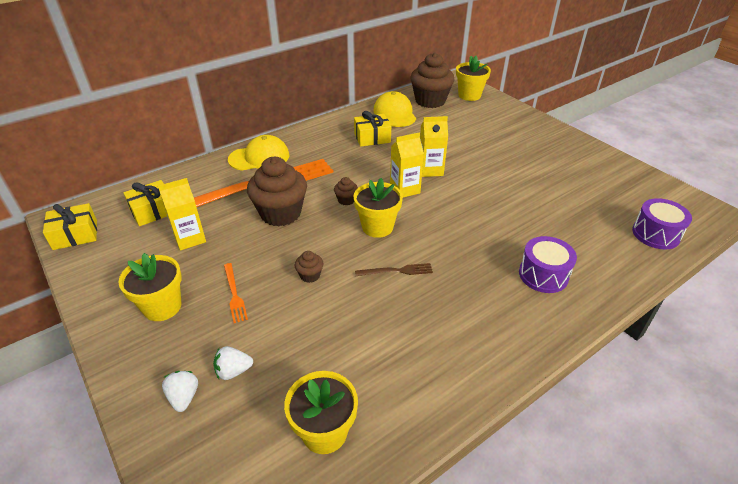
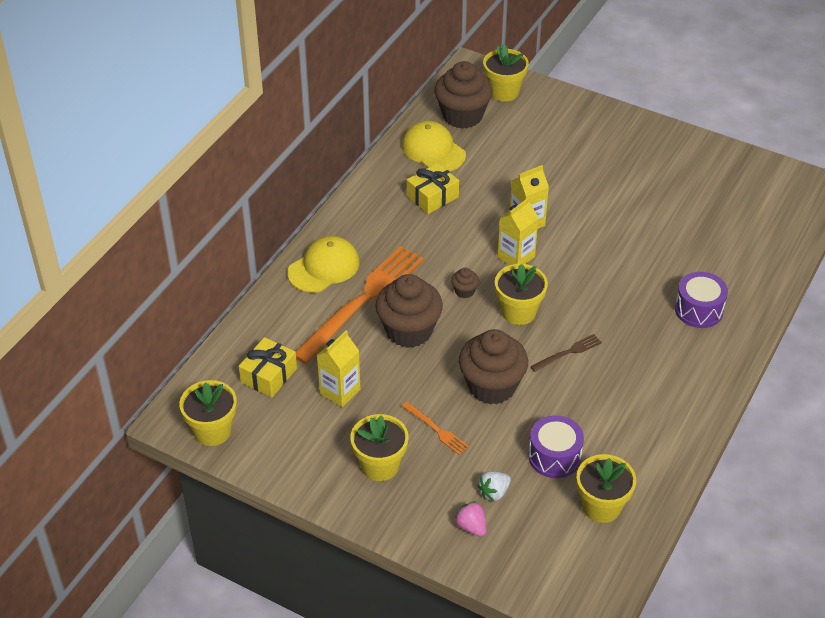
camera: 25 degrees left, 5 degrees up
yellow gift [43,203,97,250] -> yellow flower pot [179,380,237,446]
white strawberry [162,371,198,412] -> pink strawberry [454,501,487,537]
brown cupcake [295,251,323,283] -> brown cupcake [459,329,528,405], size x2.32
purple drum [632,198,692,250] -> purple drum moved to [528,415,584,478]

